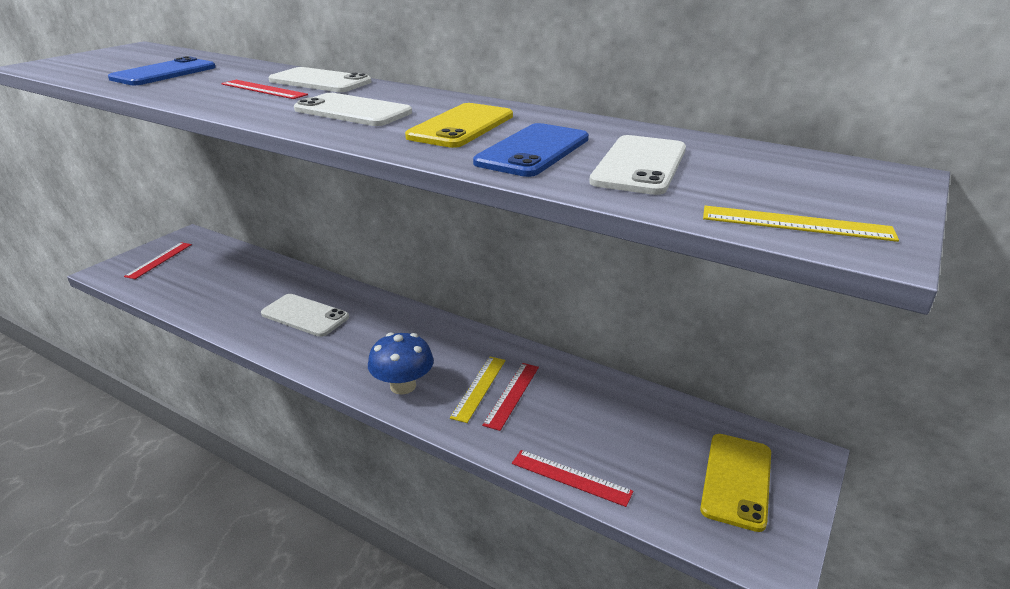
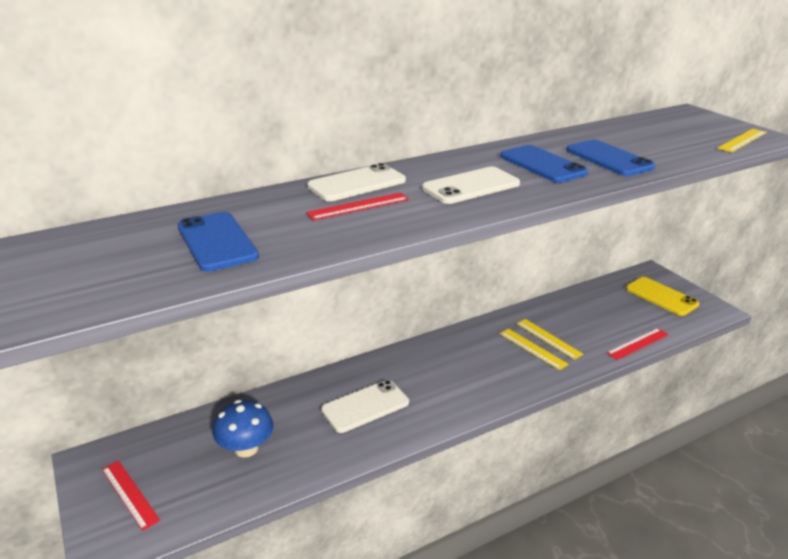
camera: 60 degrees left, 0 degrees up
blue mushroom [368,332,434,395] -> blue mushroom moved to [213,400,274,457]
yellow phone [405,103,513,148] -> blue phone [500,145,588,183]
red ruler [482,363,539,431] -> yellow ruler [516,319,583,360]
white phone [589,135,686,195] -> none

